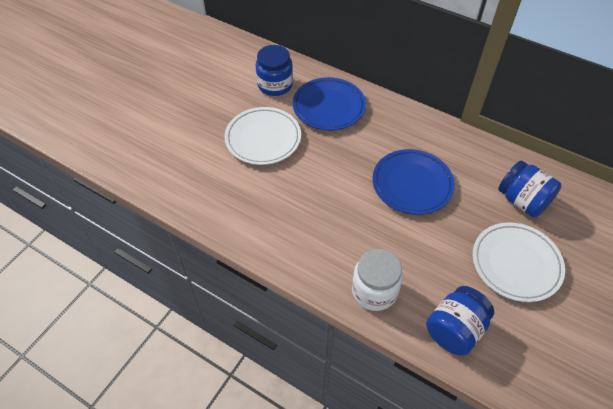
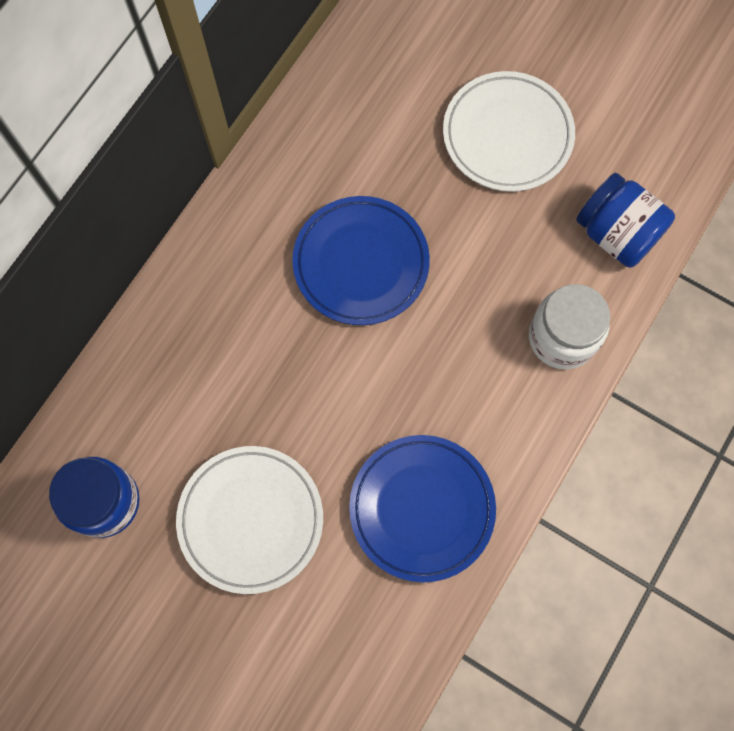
camera: 90 degrees left, 20 degrees up
blue plate [293,77,366,131] -> blue plate moved to [349,435,496,582]
blue jar [498,161,562,217] -> none

